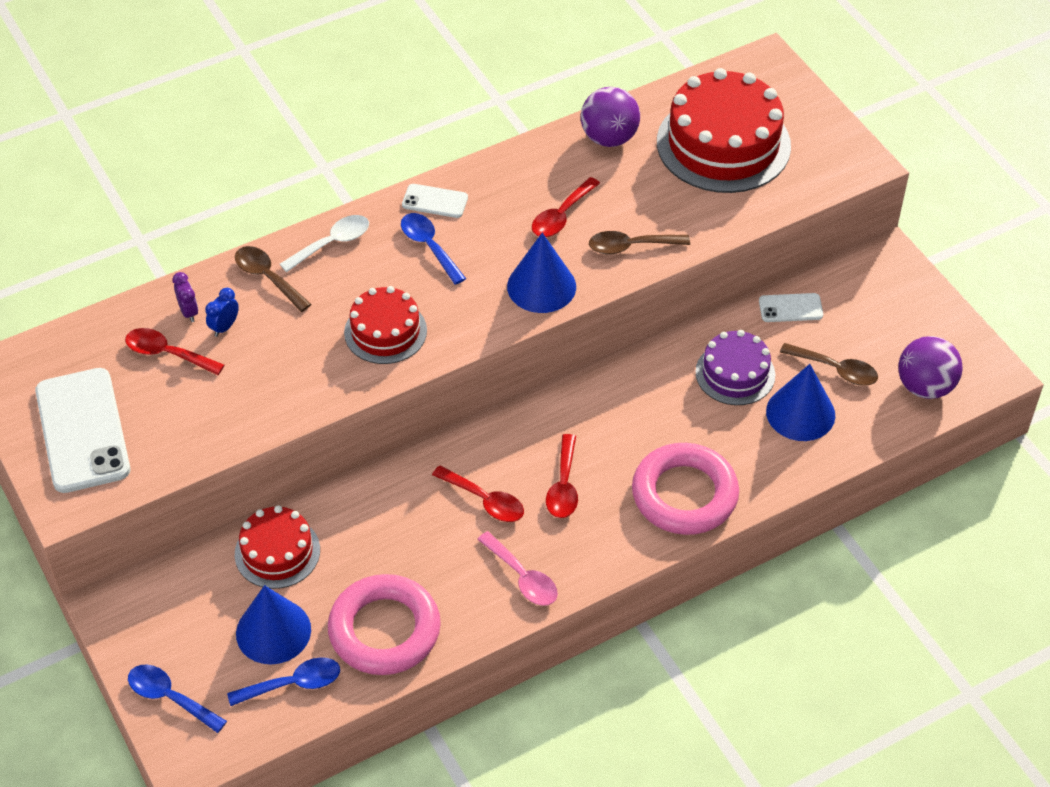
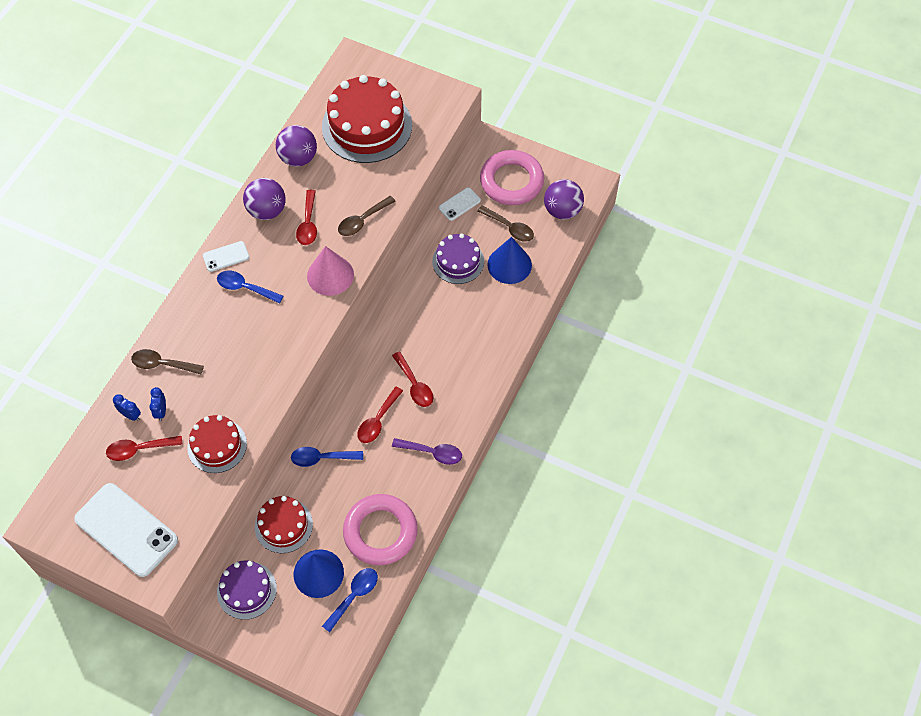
camera: 35 degrees left, 10 degrees up
blue spoon [128,665,227,733] -> blue spoon moved to [291,447,363,467]
purple clock [172,272,198,322] -> blue clock [113,394,141,421]
white spoon [280,215,369,272] -> none
red cake [344,286,427,364] -> red cake moved to [187,415,247,473]
red spoon [432,465,524,522] -> red spoon turned 120 degrees clockwise [357,387,403,443]
pink spoon [477,531,558,606] -> purple spoon [392,438,462,465]
blue cone [507,233,576,313] -> pink cone [307,246,354,296]
pink ring [632,443,739,535] -> pink ring moved to [480,150,544,205]
brown spoon [780,343,878,386] -> brown spoon turned 45 degrees clockwise [477,205,534,242]
none -> purple cake [217,560,277,620]
none -> purple ball [243,178,286,220]

